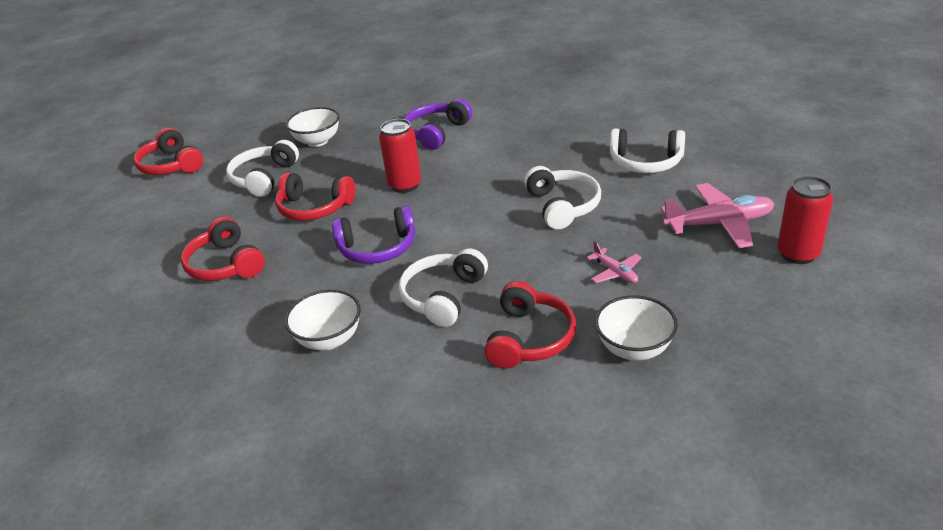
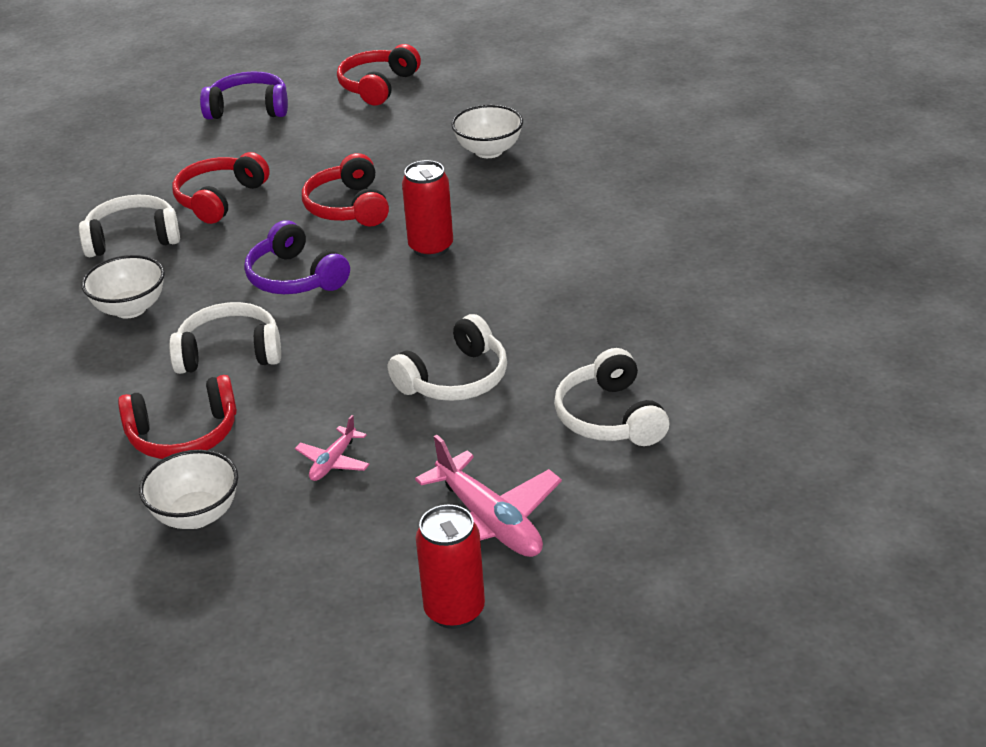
camera: 60 degrees right, 0 degrees up
white headphones [226,140,299,197] -> white headphones moved to [79,195,180,257]
purple headphones [404,99,472,150] -> purple headphones moved to [200,71,288,119]

